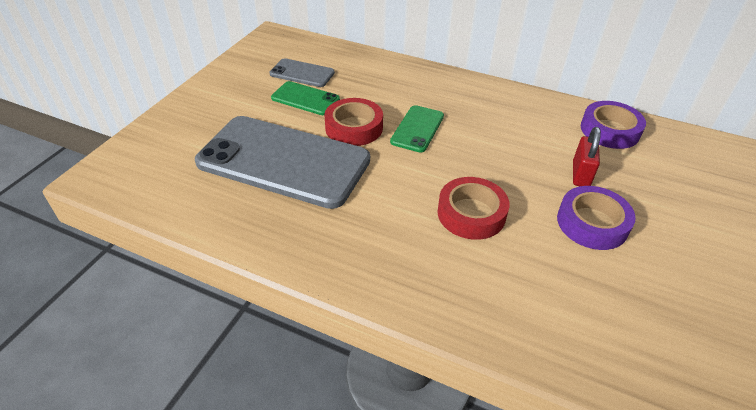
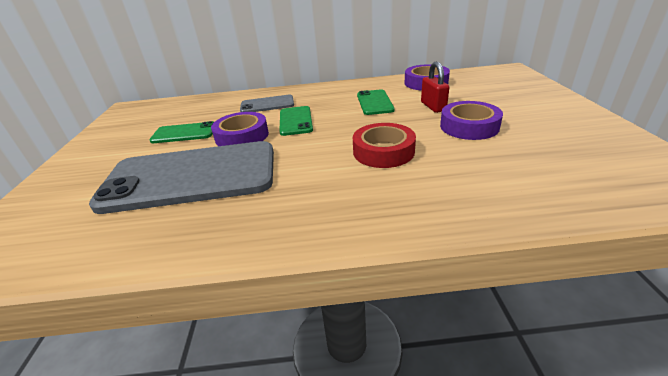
camera: 25 degrees left, 10 degrees down
grey phone [269,58,335,87] -> grey phone moved to [240,95,294,112]
red tape [324,98,383,146] -> purple tape [211,112,269,146]
none -> green phone [357,89,395,115]

